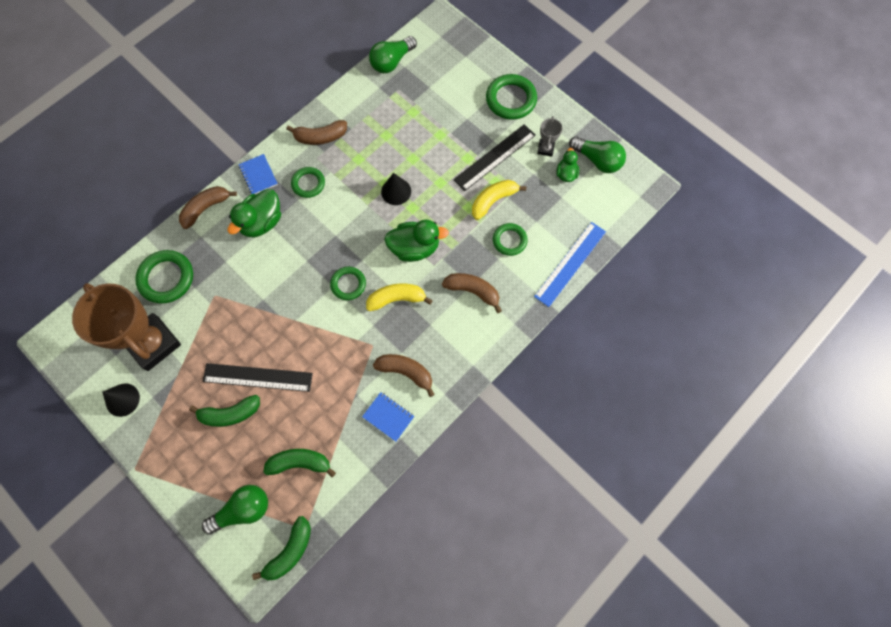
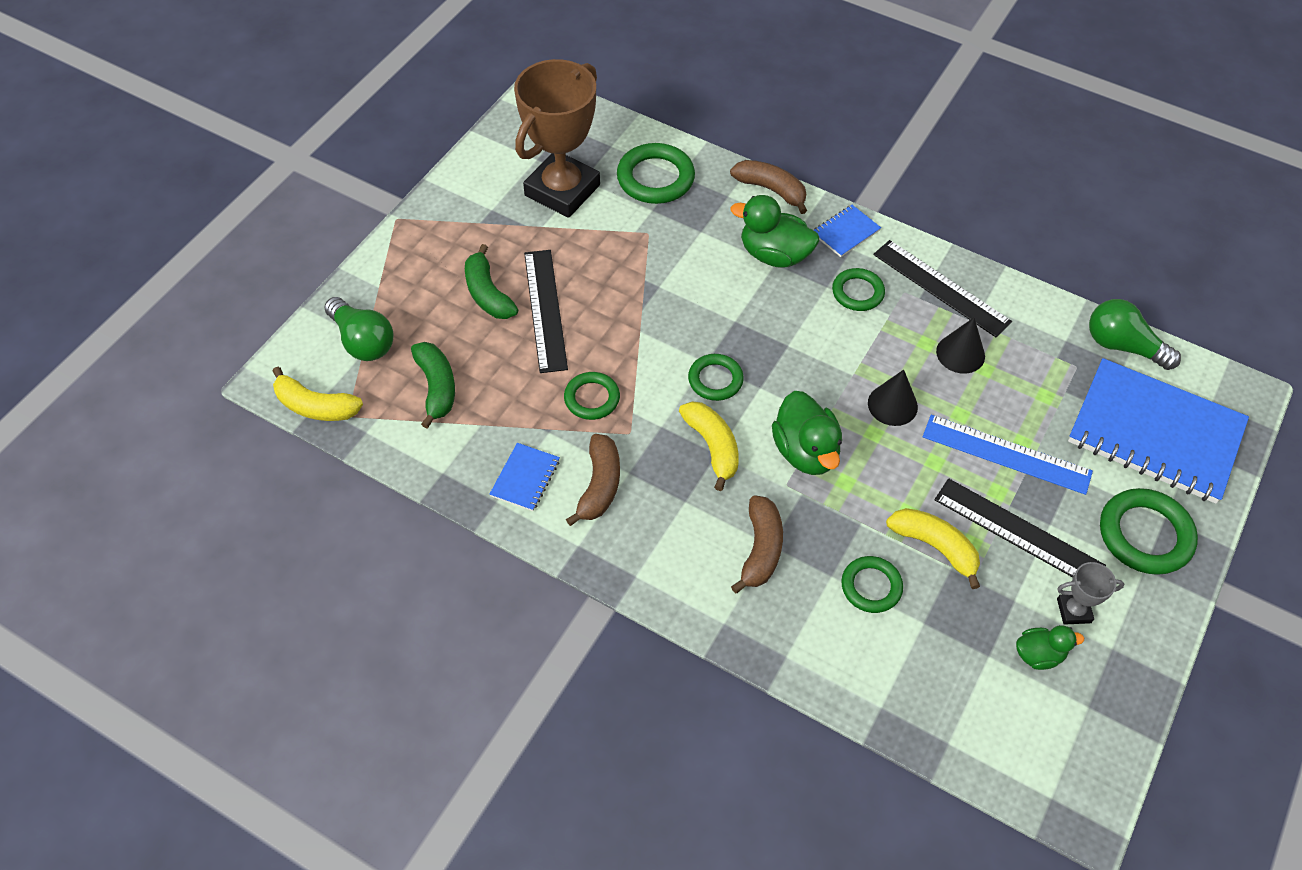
camera: 75 degrees right, 15 degrees down
black cone [102,383,140,417] -> black cone moved to [936,317,985,374]
green banana [252,516,311,581] -> yellow banana [273,367,363,421]
brown banana [286,120,347,145] -> black ruler [873,240,1012,337]
blue ruler [534,222,606,307] -> blue ruler moved to [923,415,1093,495]
green light bulb [569,136,626,173] -> none
none -> green ring [564,372,620,420]
none -> blue notebook [1068,358,1249,504]

